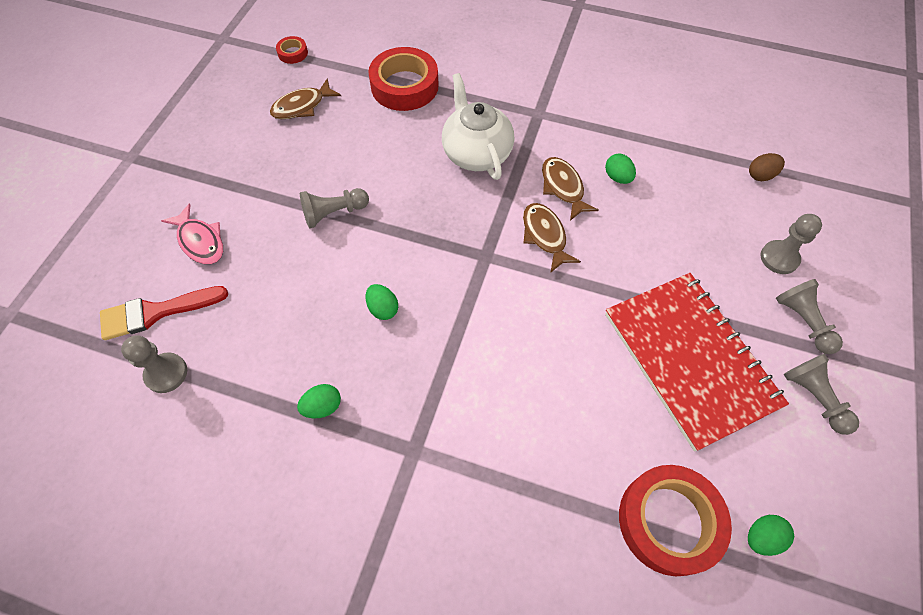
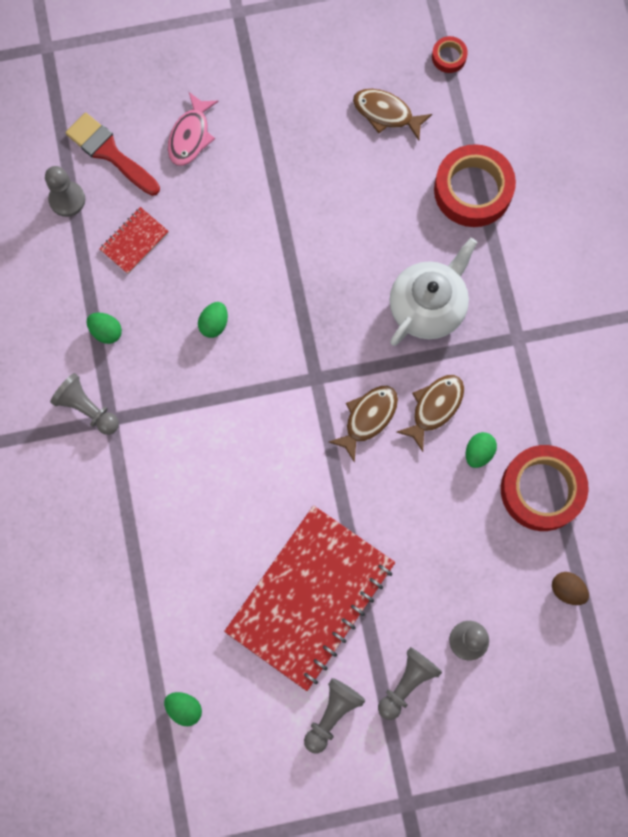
camera: 60 degrees right, 15 degrees up
grey pawn [300,188,369,228] -> grey pawn moved to [50,373,119,435]
red tape [619,465,732,576] -> red tape moved to [501,445,589,531]
none -> red notebook [100,207,169,274]

